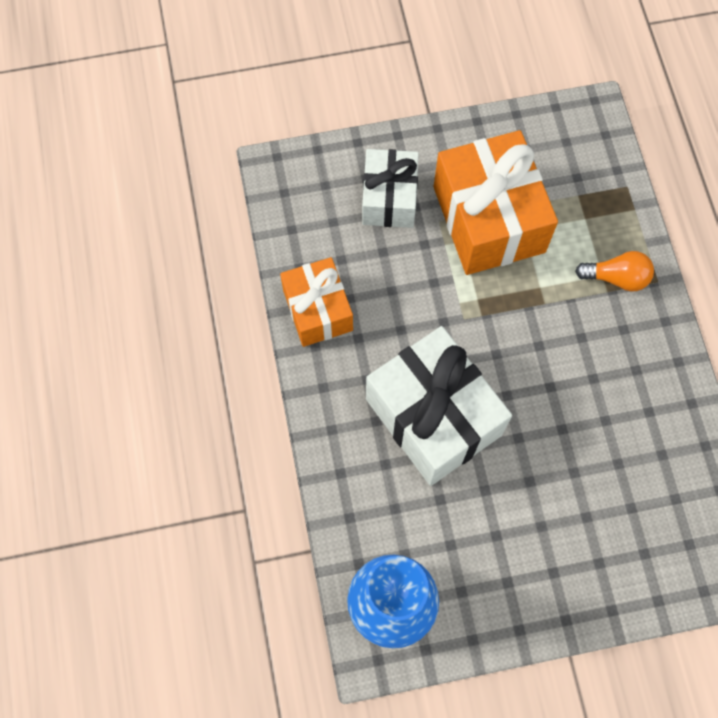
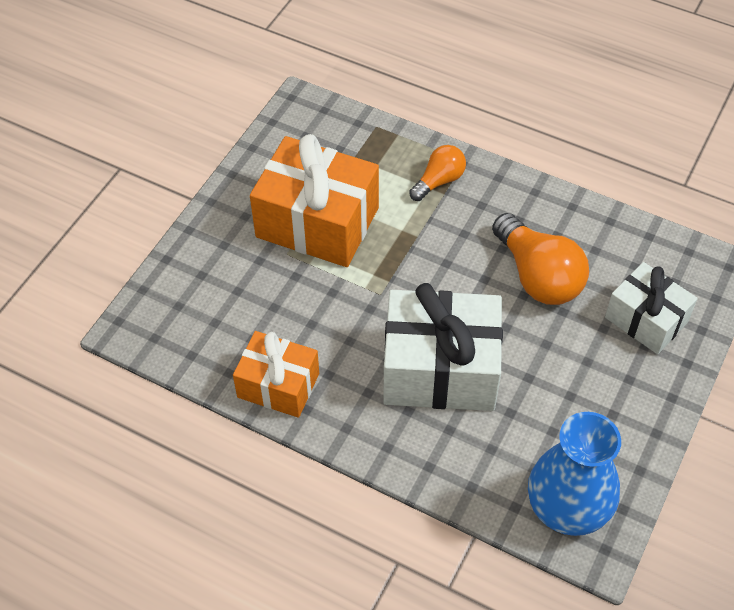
camera: 50 degrees left, 15 degrees down
white gift [362,149,419,228] -> white gift moved to [605,262,698,354]
none -> orange light bulb [492,213,589,305]

